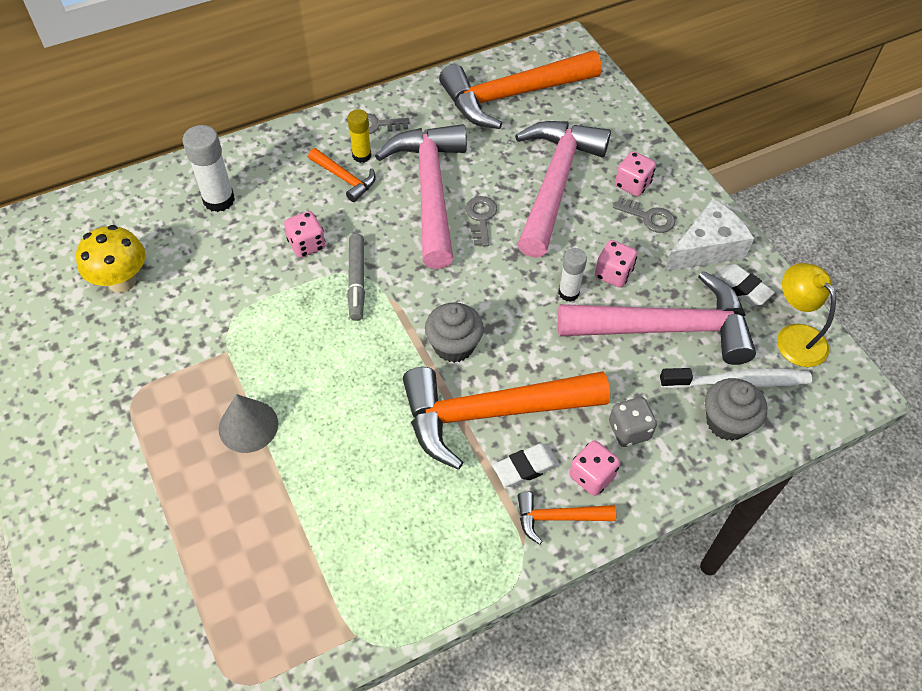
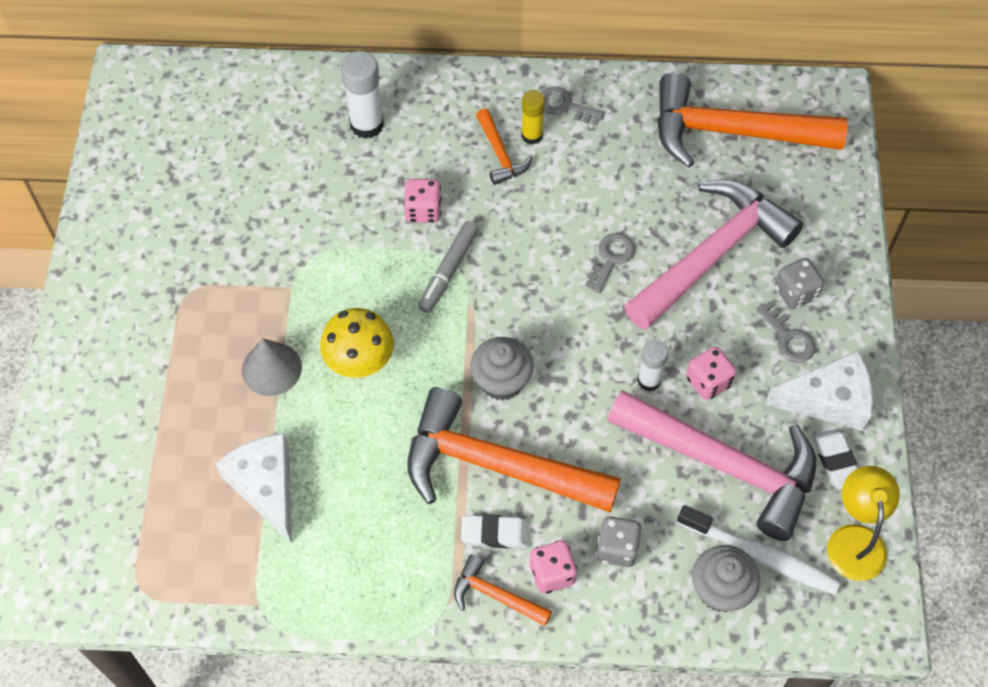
camera: 30 degrees right, 5 degrees up
yellow mushroom [76,225,145,293] -> yellow mushroom moved to [320,308,394,378]
pink hammer [375,124,467,269] -> none
pink dice [615,151,656,196] -> grey dice [775,258,824,309]
none -> white cheese [216,433,292,544]

